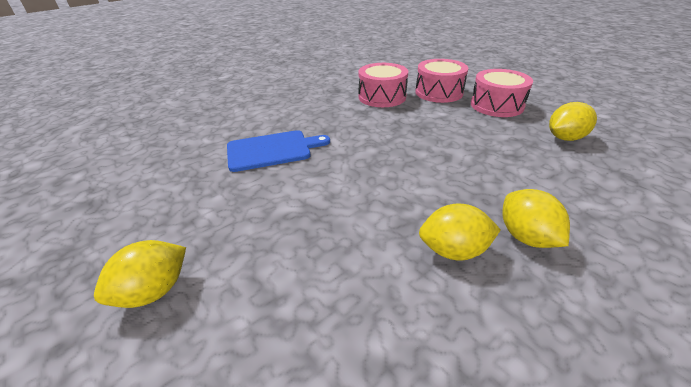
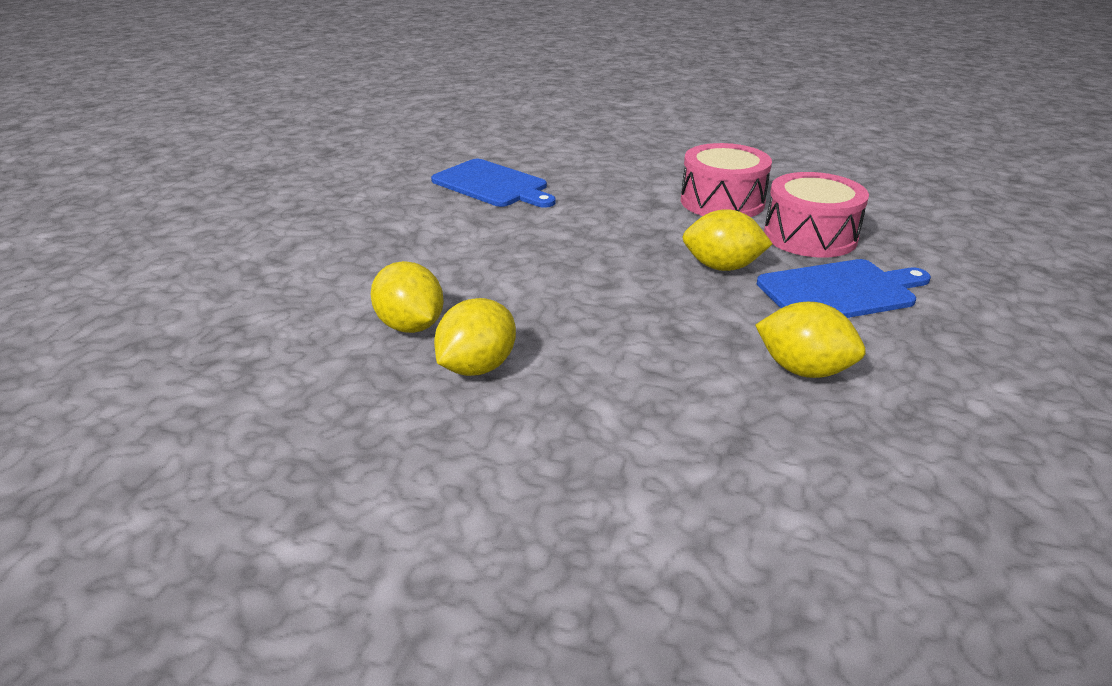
camera: 55 degrees right, 5 degrees down
yellow lemon [94,240,186,308] -> yellow lemon moved to [682,209,773,271]
pink drum [471,69,533,117] -> blue cutting board [757,259,931,318]

